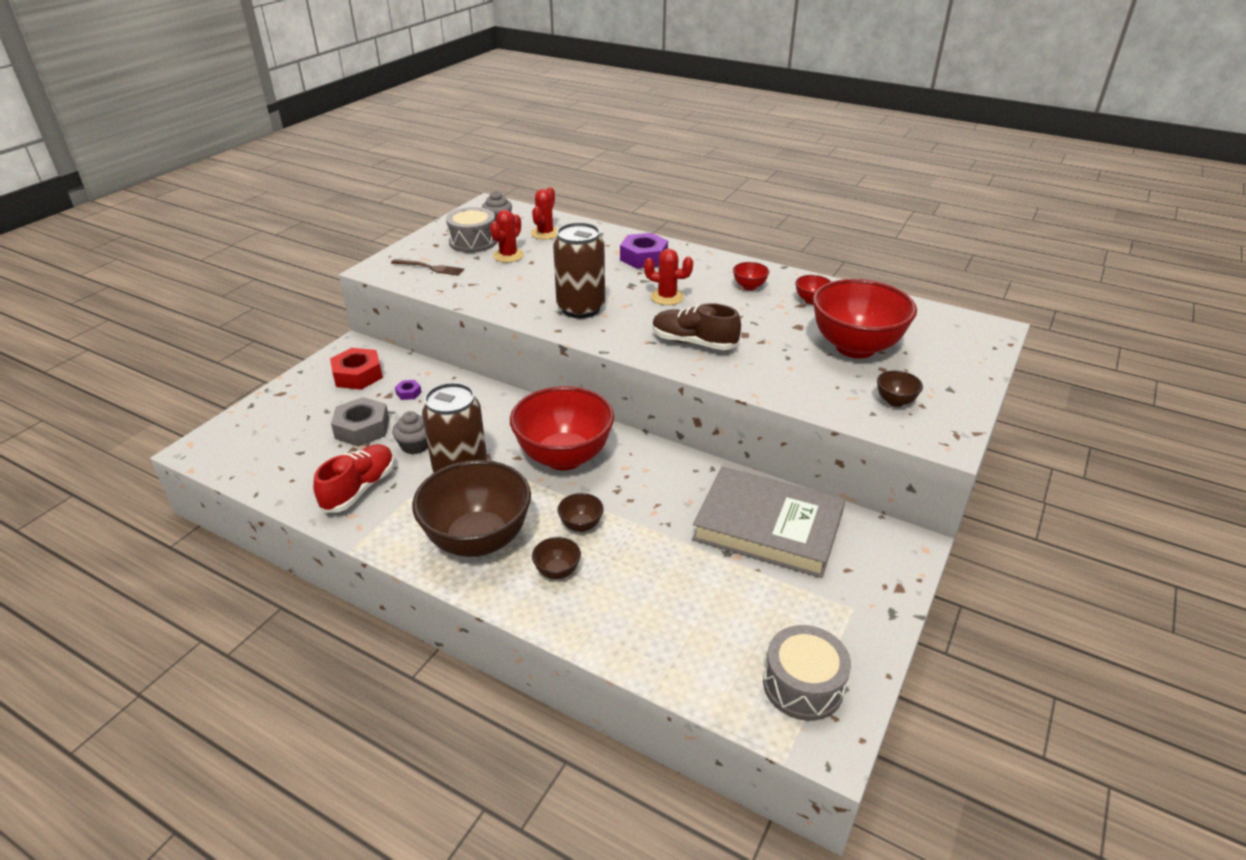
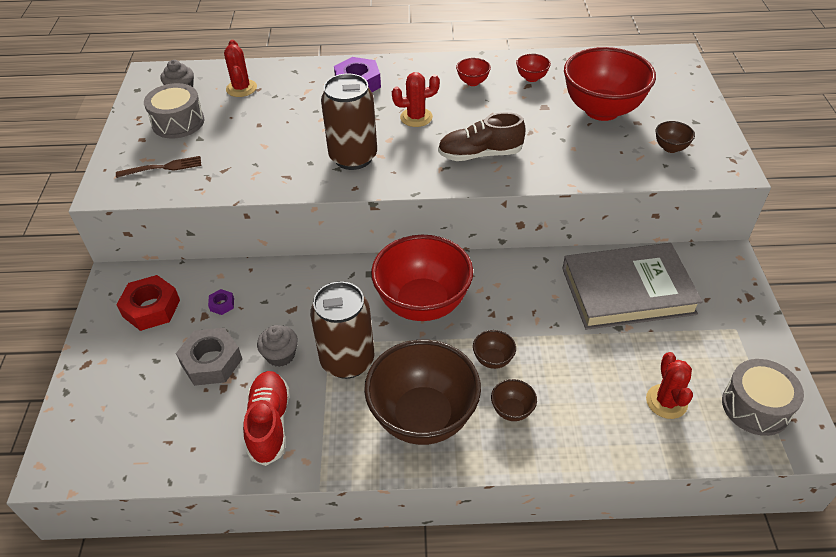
camera: 30 degrees left, 10 degrees up
red cactus [490,210,524,262] -> red cactus moved to [646,352,693,419]

